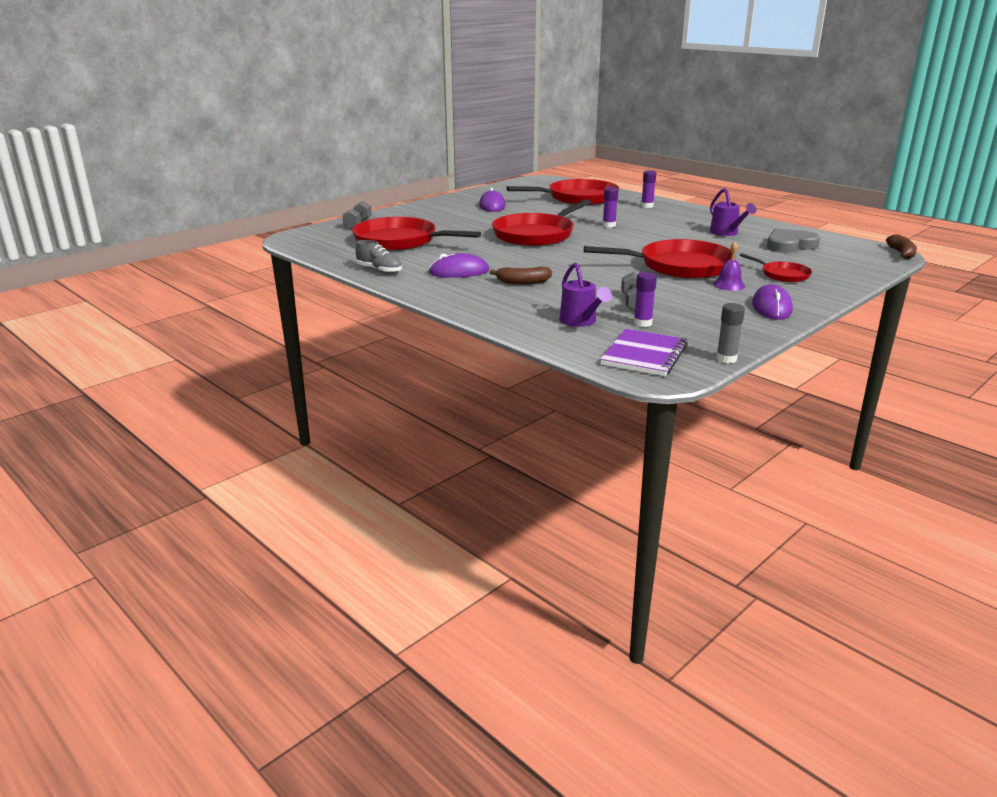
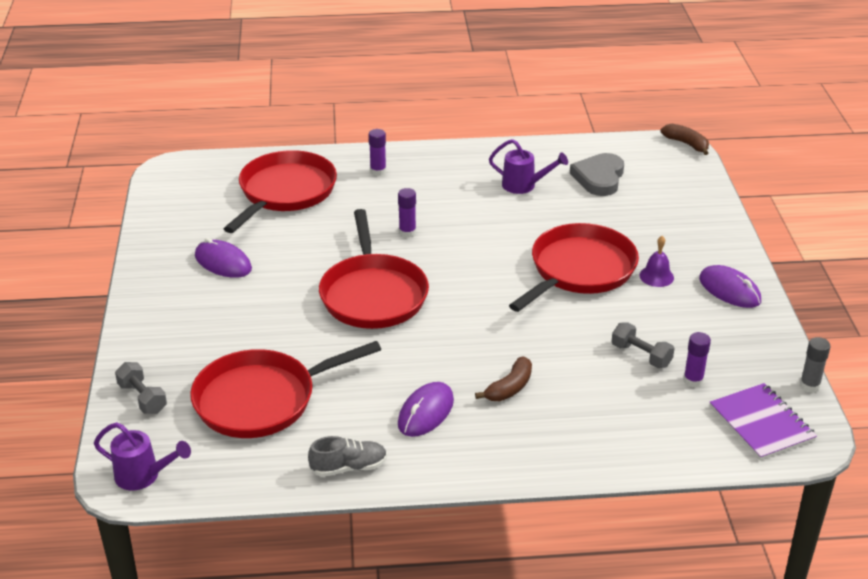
camera: 50 degrees left, 10 degrees up
purple watering can [559,262,612,327] -> purple watering can moved to [94,422,191,490]
red pan [740,253,812,282] -> none

